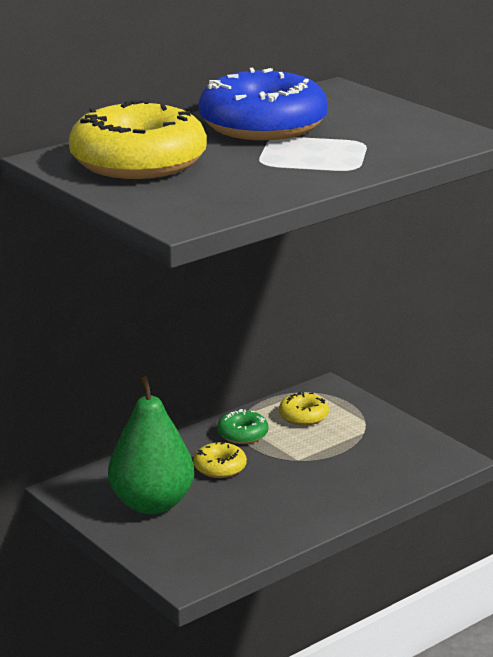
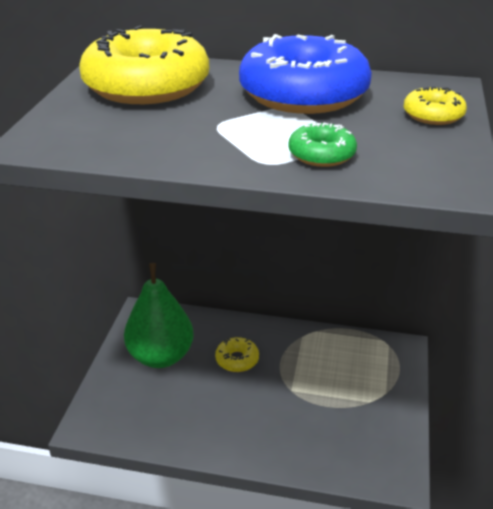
camera: 50 degrees right, 10 degrees up
green donut [217,409,269,444] -> green donut moved to [289,122,357,167]
yellow donut [279,392,329,426] -> yellow donut moved to [404,86,467,125]

